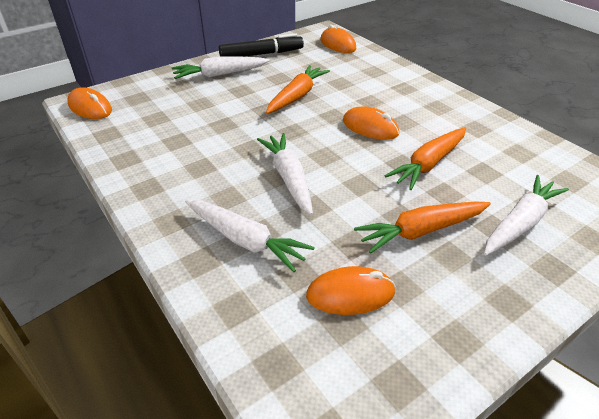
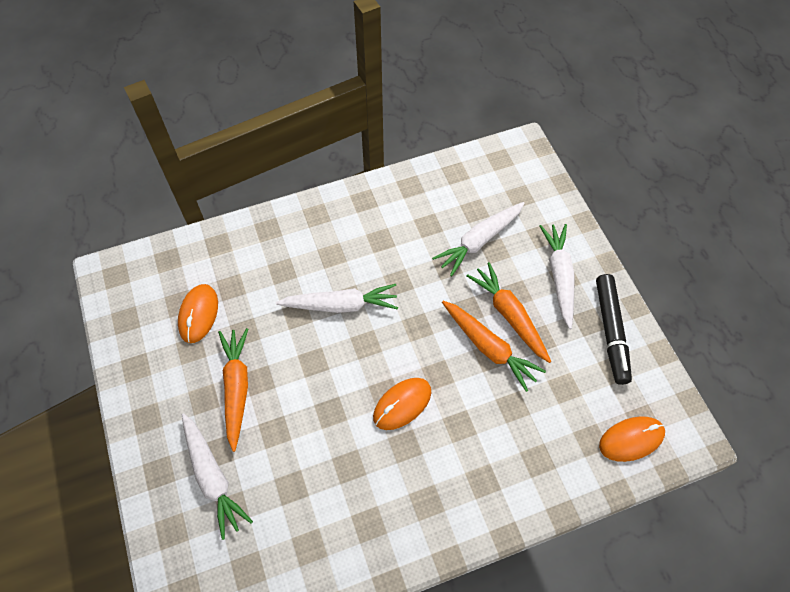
camera: 105 degrees right, 20 degrees up
orange mouse [67,87,112,119] -> none
white carrot [185,200,315,272] -> white carrot moved to [432,202,525,277]
orange carrot [384,128,466,190] -> orange carrot moved to [467,262,551,363]

